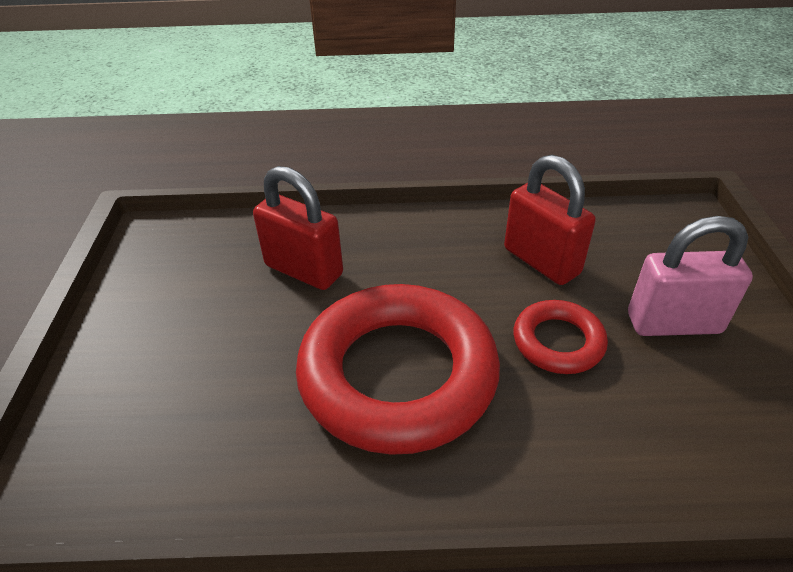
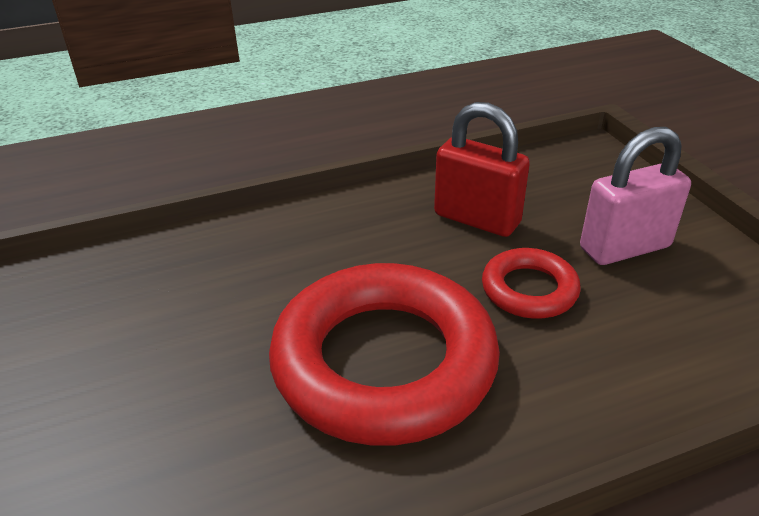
camera: 20 degrees left, 5 degrees down
red padlock [253,166,343,290] -> none

